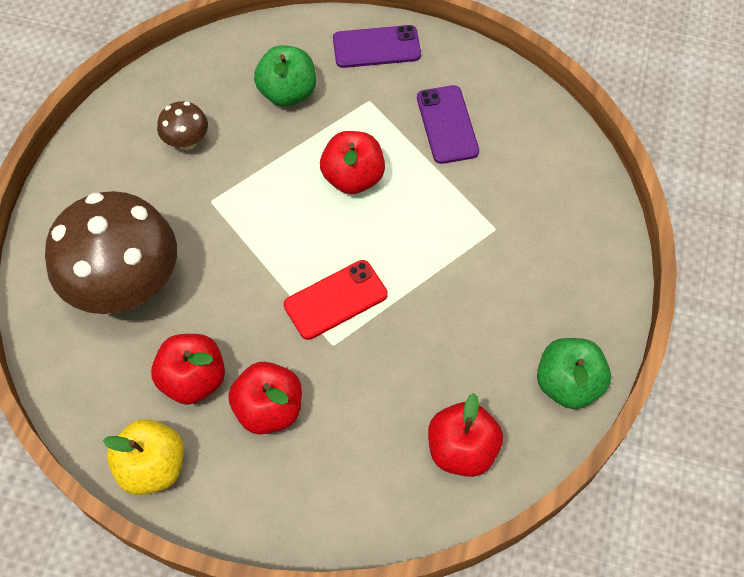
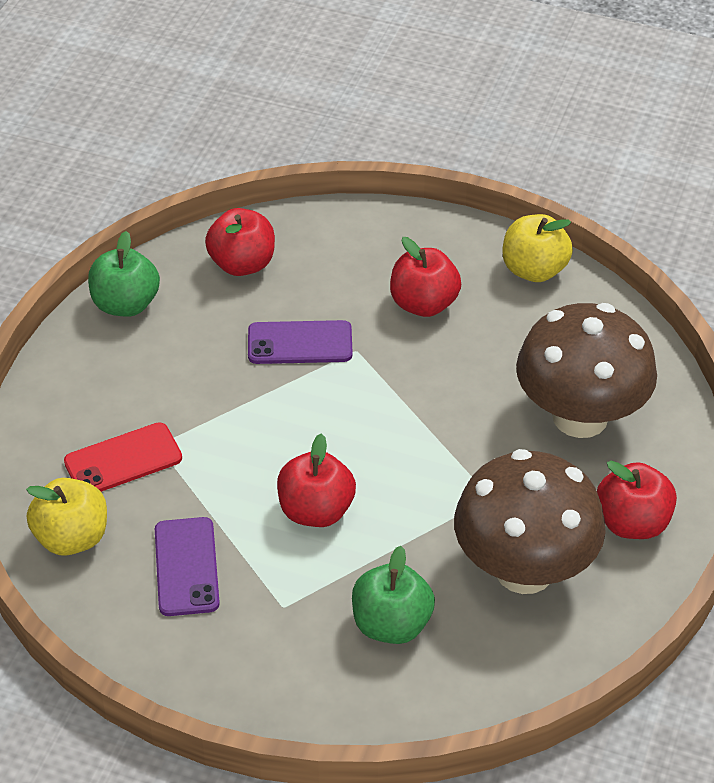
camera: 175 degrees left, 15 degrees down
red apple [151,334,225,405] -> red apple moved to [597,461,677,539]
brown mushroom [157,101,208,150] -> brown mushroom [454,449,606,594], size x2.29
red phone [284,260,388,340] -> red phone moved to [64,422,182,492]
purple phone [333,25,421,68] -> purple phone moved to [248,320,353,364]
none -> yellow apple [26,478,107,556]

